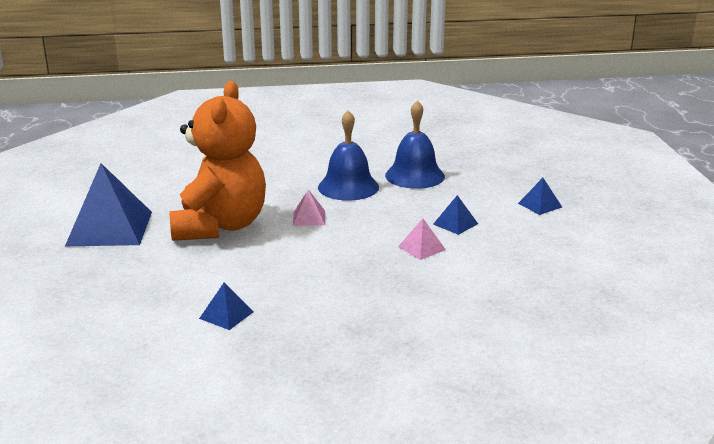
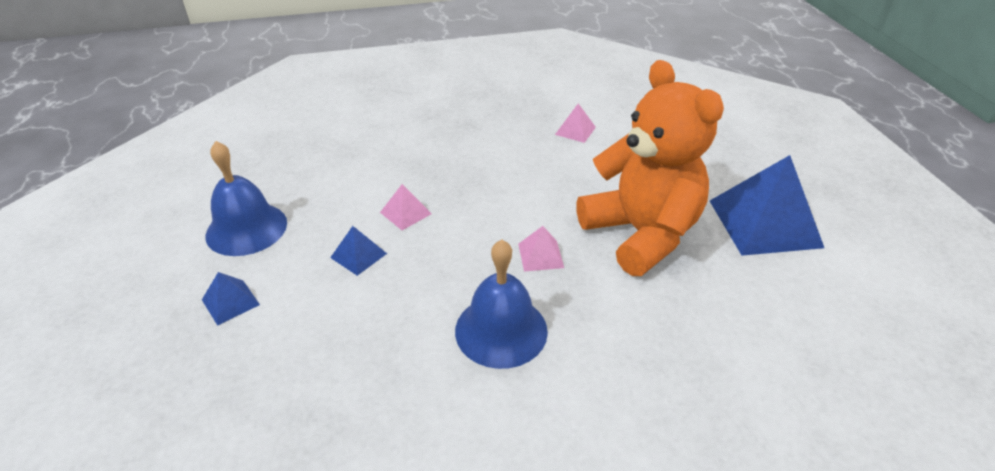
camera: 175 degrees right, 15 degrees up
orange teddy bear [170,81,266,241] -> orange teddy bear turned 150 degrees clockwise [576,60,724,276]
blue pyramid [199,283,253,330] -> pink pyramid [555,104,596,143]
blue bell [385,100,445,189] -> blue bell moved to [206,141,287,256]

